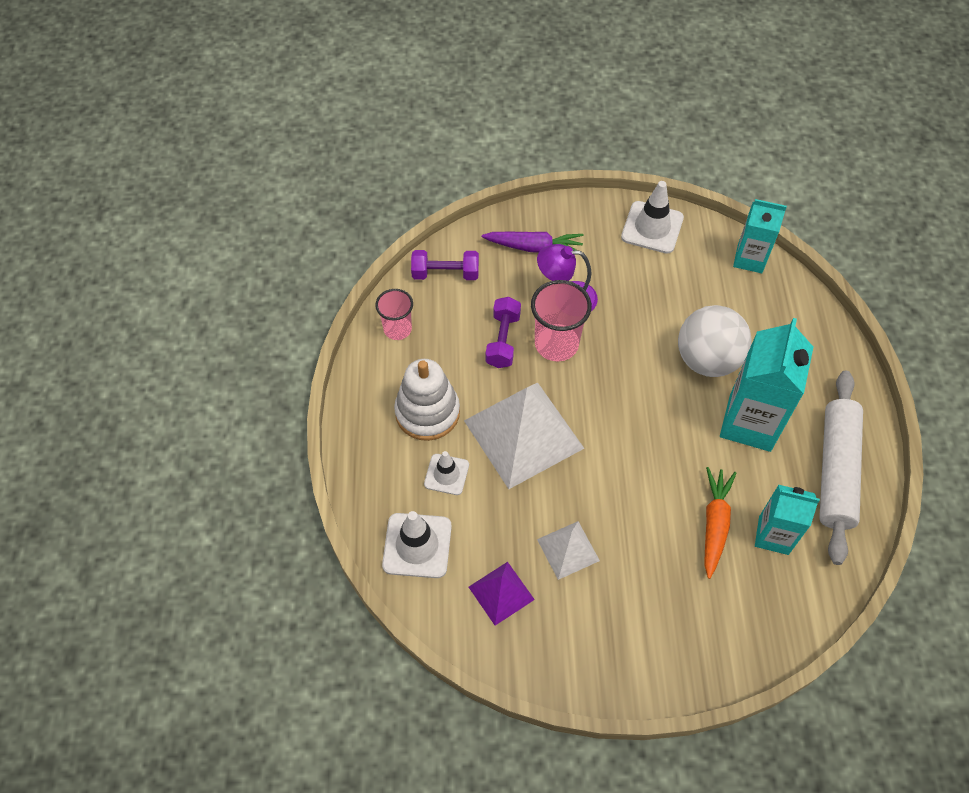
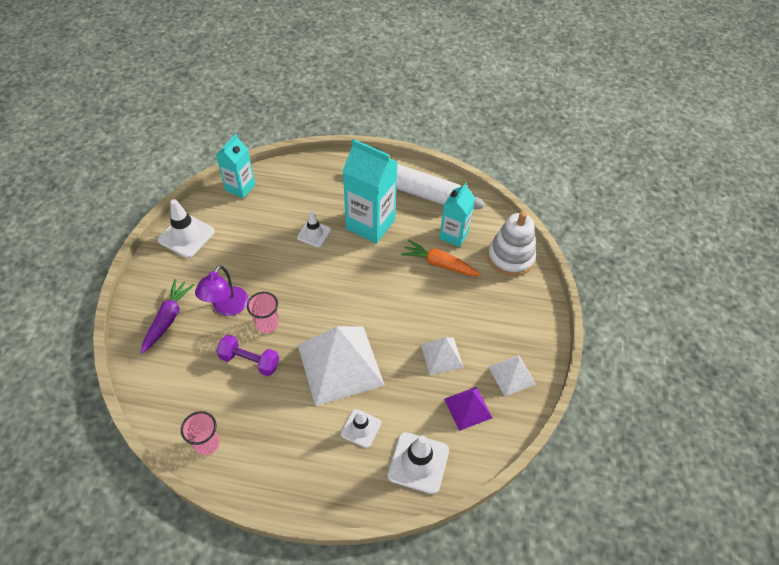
camera: 80 degrees left, 5 degrees down
white stacking toy [394,359,460,441] -> white stacking toy moved to [488,211,536,276]
purple dumbbell [411,250,479,280] -> none
pink cup [531,280,592,361] -> pink cup [247,292,279,333], size x0.64
white ball [678,305,752,377] -> white traffic cone [297,211,331,247]
none -> white pyramid [488,355,536,396]

